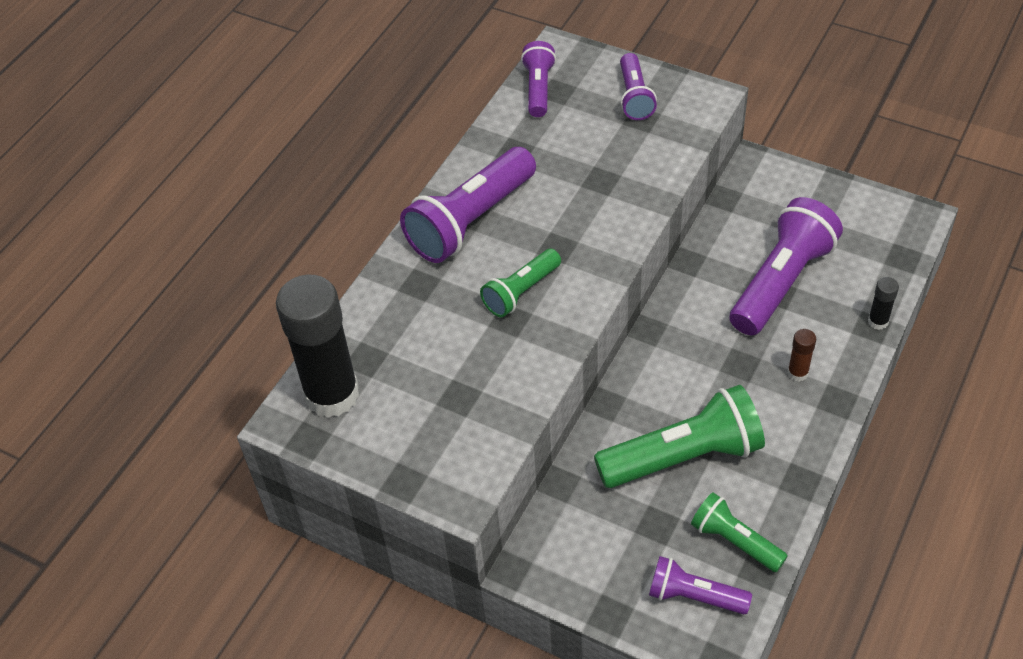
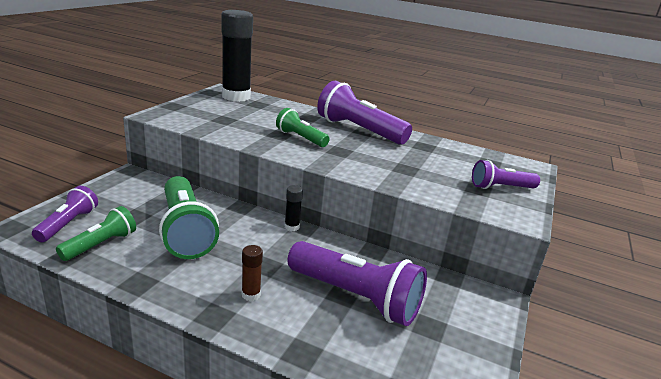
camera: 80 degrees right, 25 degrees down
purple flashlight [521,41,556,117] -> none
black glue stick [868,277,899,330] -> black glue stick moved to [285,185,303,231]

